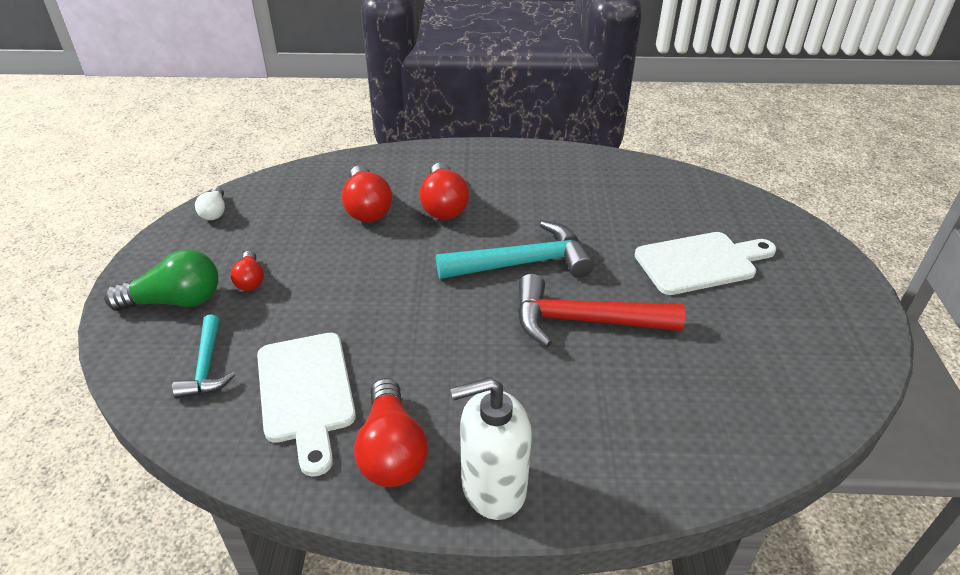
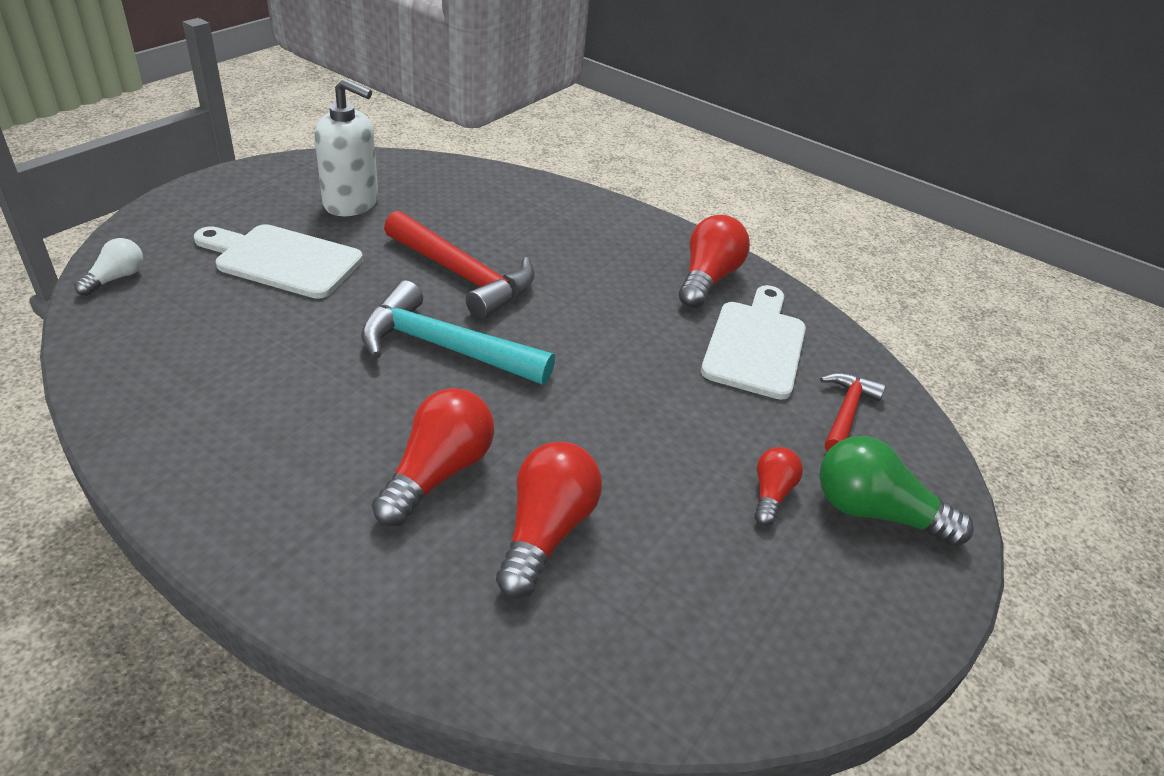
camera: 150 degrees left, 0 degrees up
turquoise hammer [172,314,235,399] -> red hammer [820,372,886,451]
white light bulb [195,187,225,220] -> white light bulb moved to [74,238,143,296]
white soap dispenser [450,377,532,520] -> white soap dispenser moved to [314,78,378,216]

